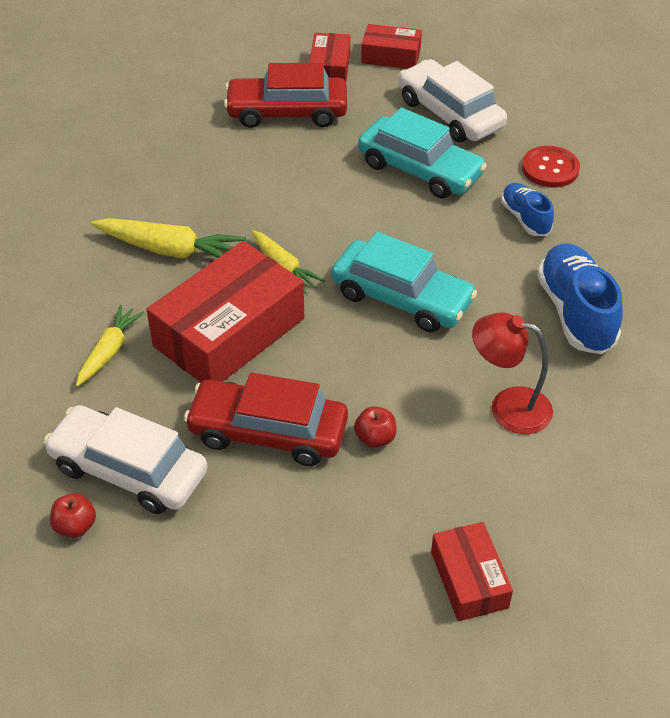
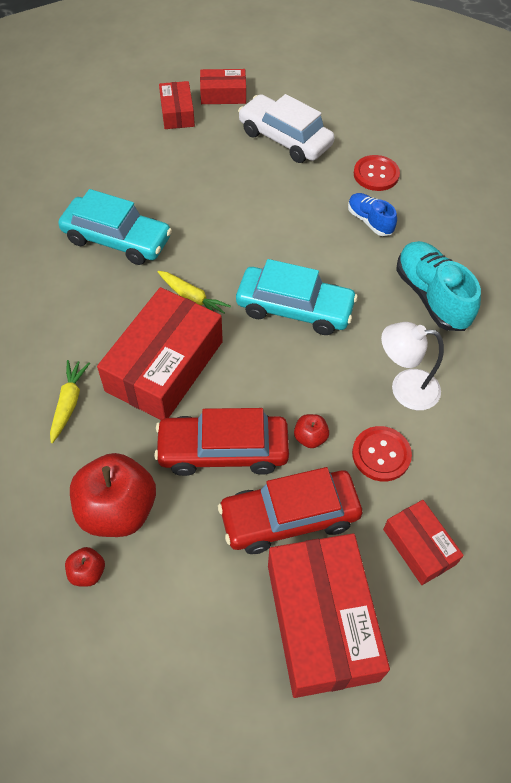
camera: 15 degrees left, 10 degrees up
white car [44,405,208,514] -> red apple [70,453,156,537]
yellow carrot [91,218,247,259] -> none
red car [224,63,347,128] -> red car moved to [218,467,362,554]
turquoise car [358,108,487,199] -> turquoise car moved to [58,189,172,265]
red lamp [472,312,553,434] -> white lamp [381,322,444,410]
blue shoe [537,243,623,354] -> turquoise shoe [396,241,481,331]
none -> red box [268,533,390,698]
none -> red button [352,426,412,481]

